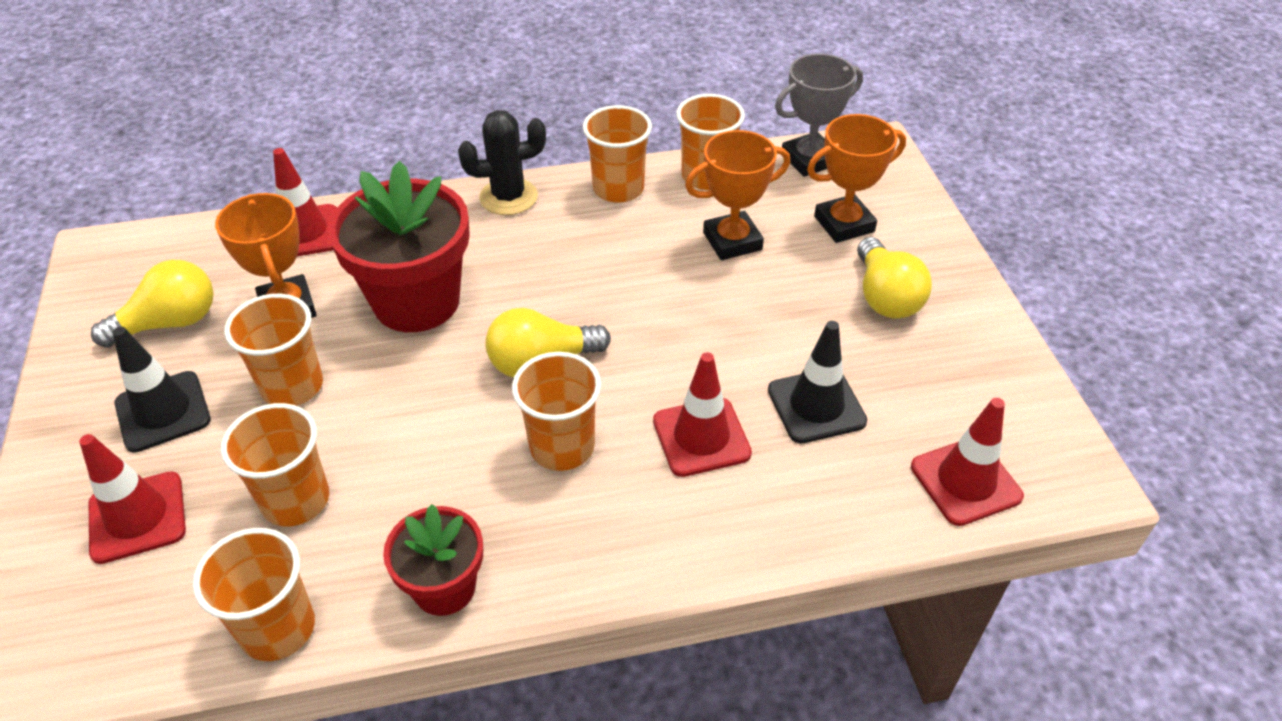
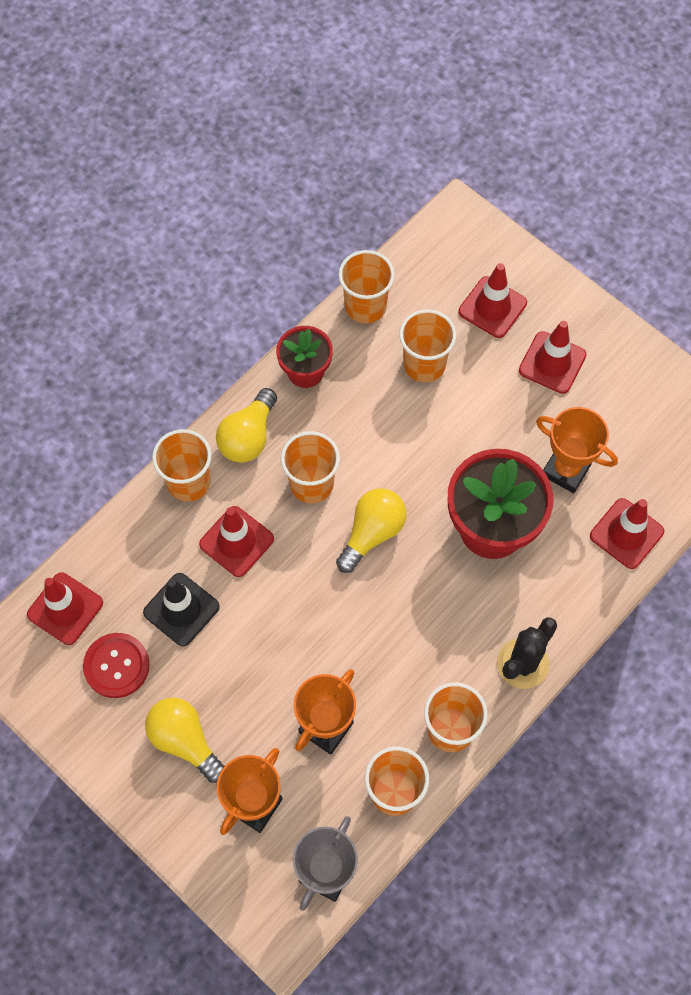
camera: 145 degrees right, 20 degrees up
yellow light bulb [91,260,214,348] -> yellow light bulb moved to [216,388,277,463]
black traffic cone [112,327,211,453] -> red traffic cone [519,321,587,394]
orange cup [224,294,323,406] -> orange cup moved to [152,429,212,502]
none -> red button [83,633,150,698]

